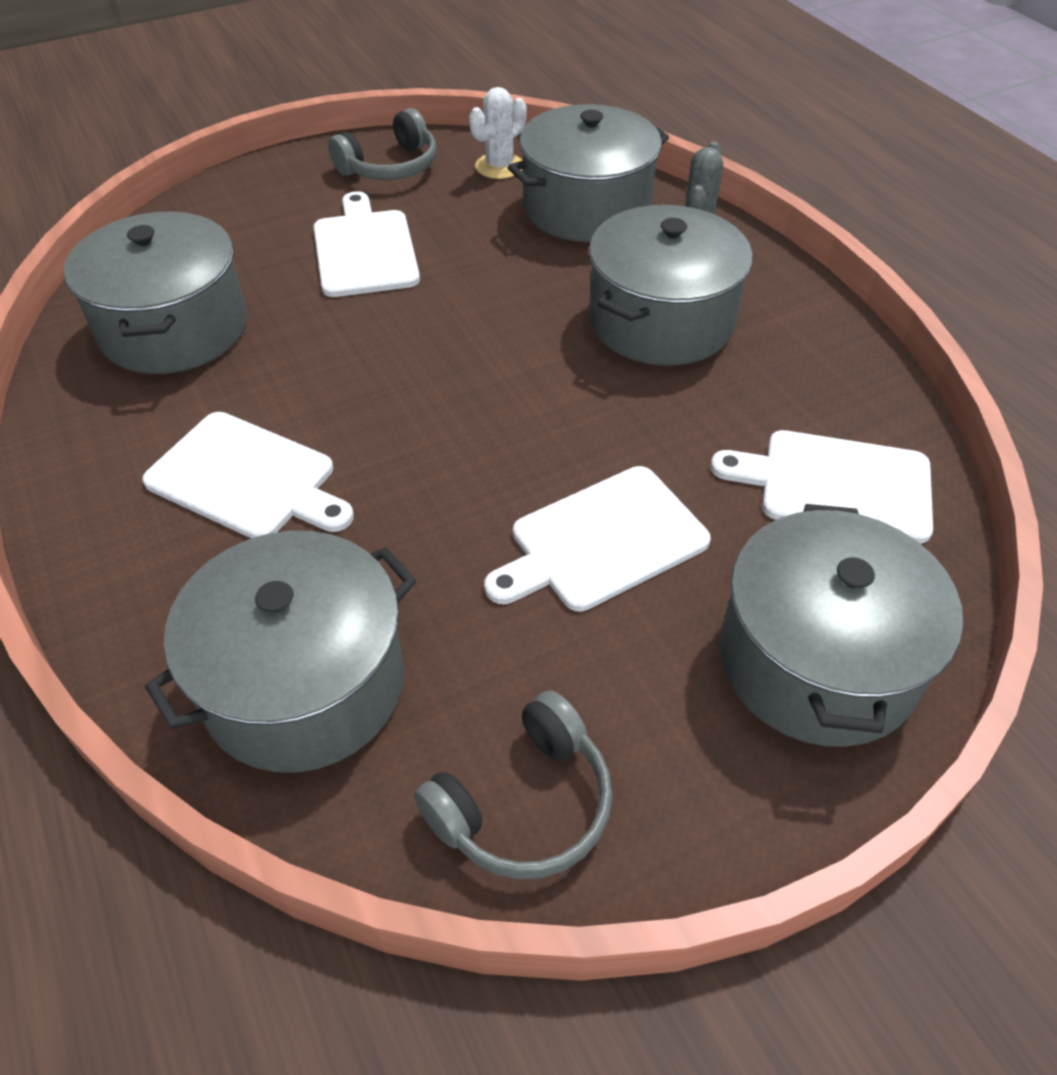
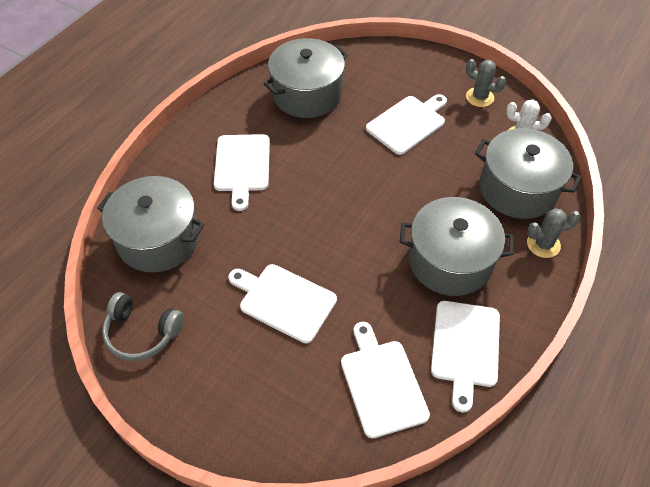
camera: 60 degrees right, 5 degrees up
grey headphones [328,108,437,180] -> grey cactus [466,59,506,107]
grey pot [720,504,963,747] -> none
none -> white cutting board [431,301,500,412]

